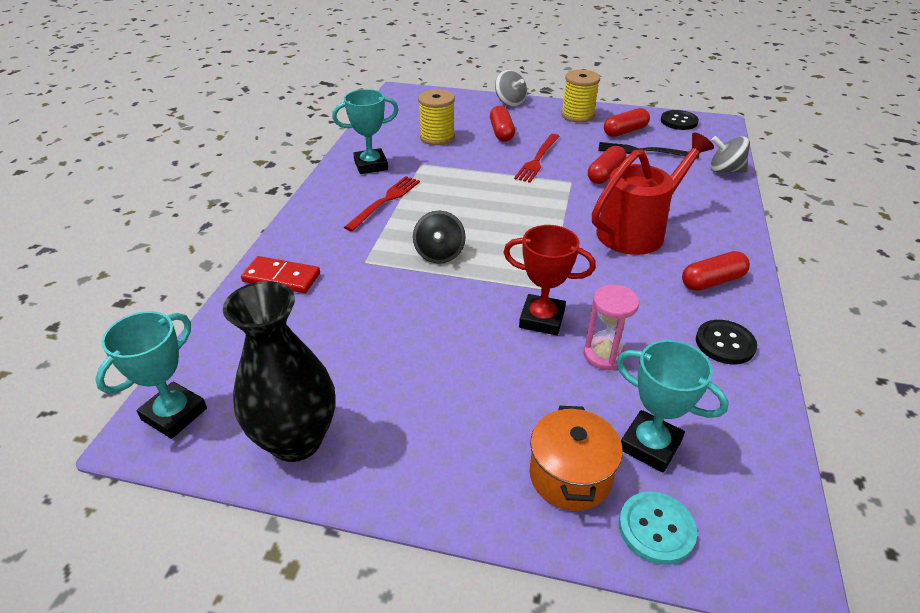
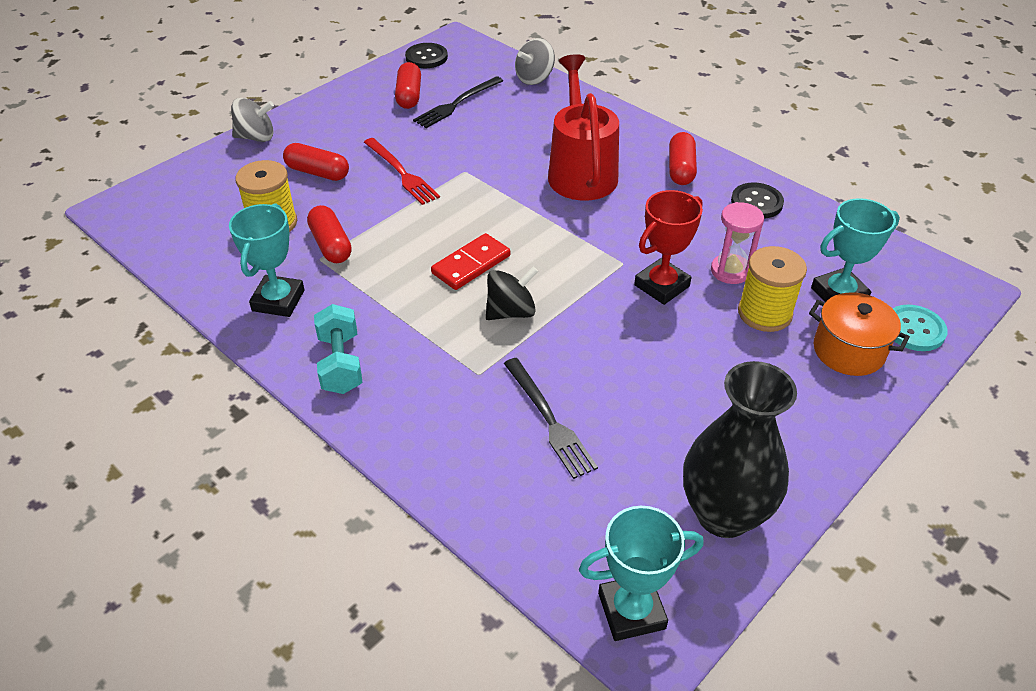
camera: 60 degrees left, 5 degrees up
turquoise trophy [95,311,207,439] -> turquoise trophy turned 75 degrees counterclockwise [579,506,704,641]
red domino [241,256,320,293] -> red domino moved to [431,233,510,290]
red fork [344,176,420,231] -> none
black spinning top [413,211,466,264] -> black spinning top turned 60 degrees counterclockwise [486,266,538,320]
yellow spool [561,70,600,123] -> yellow spool moved to [738,246,807,332]
red capsule [588,146,627,184] -> red capsule moved to [307,205,352,263]
none -> turquoise dumbbell [314,304,362,394]
none -> black fork [504,358,598,479]

